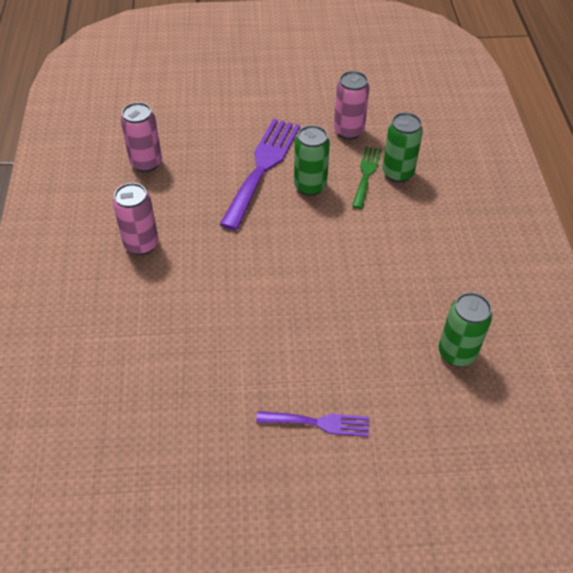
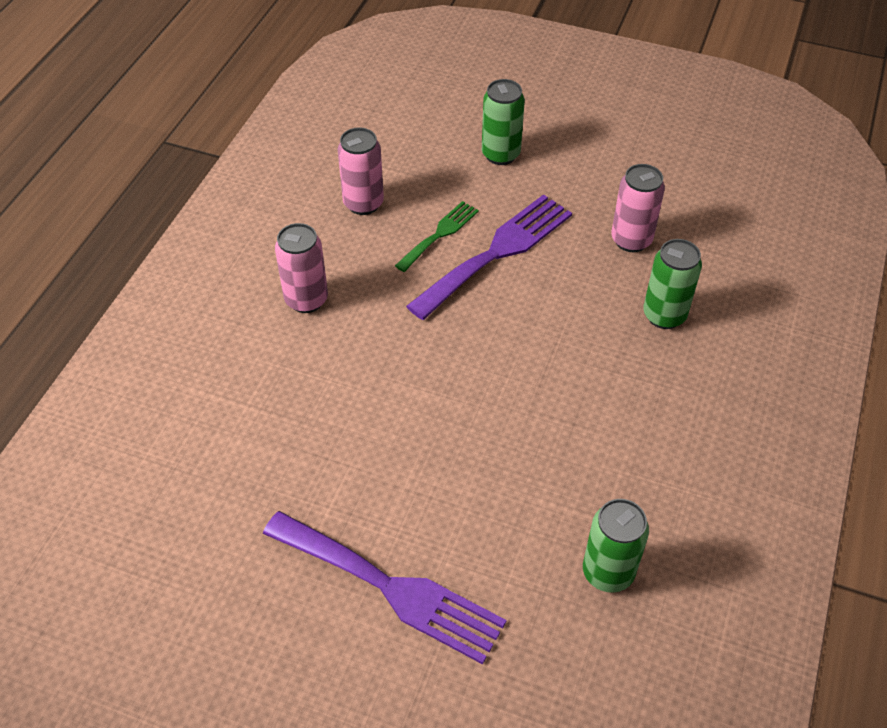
camera: 25 degrees right, 0 degrees up
purple fork [256,411,369,437] -> purple fork [263,511,507,665], size x1.83
green can [294,125,330,196] -> green can moved to [482,79,525,165]
green fork [352,146,381,209] -> green fork moved to [395,201,479,272]

